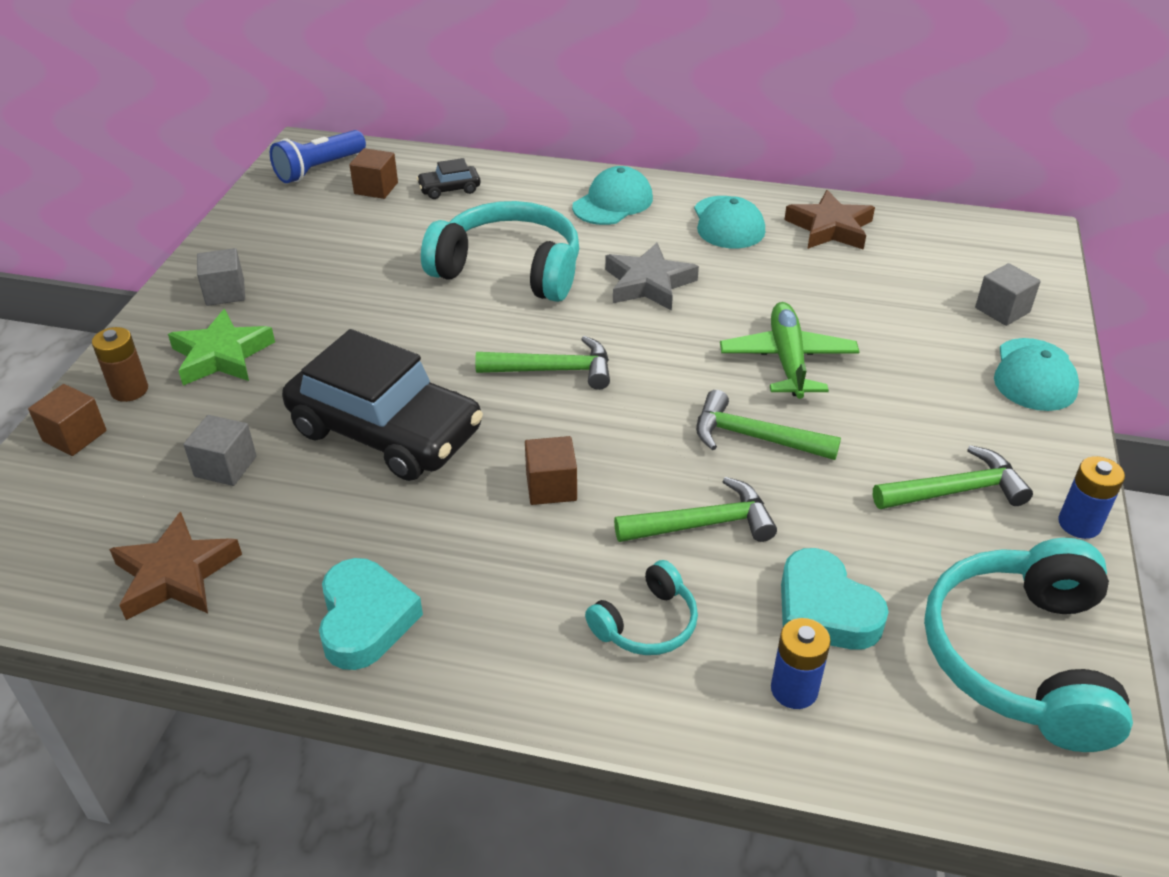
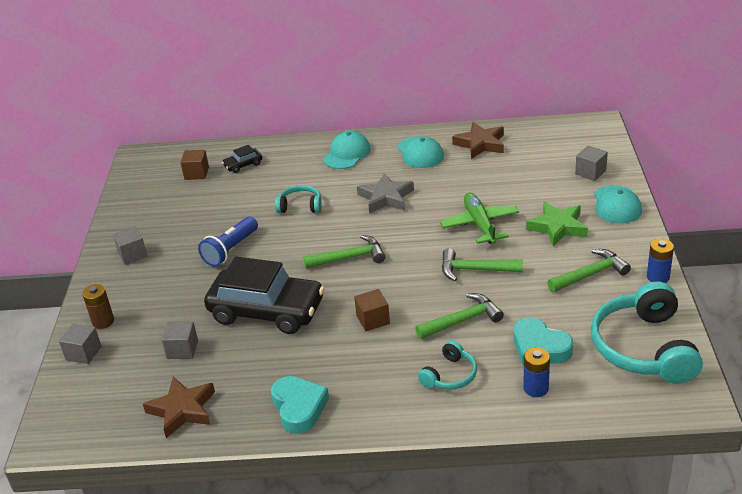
camera: 10 degrees left, 5 degrees down
brown cube [28,384,107,456] -> grey cube [59,324,101,364]
green star [168,309,275,385] -> green star moved to [526,202,588,247]
blue flashlight [270,130,366,183] -> blue flashlight moved to [198,216,258,267]
turquoise headphones [421,201,579,302] -> turquoise headphones [275,185,322,213], size x0.50

